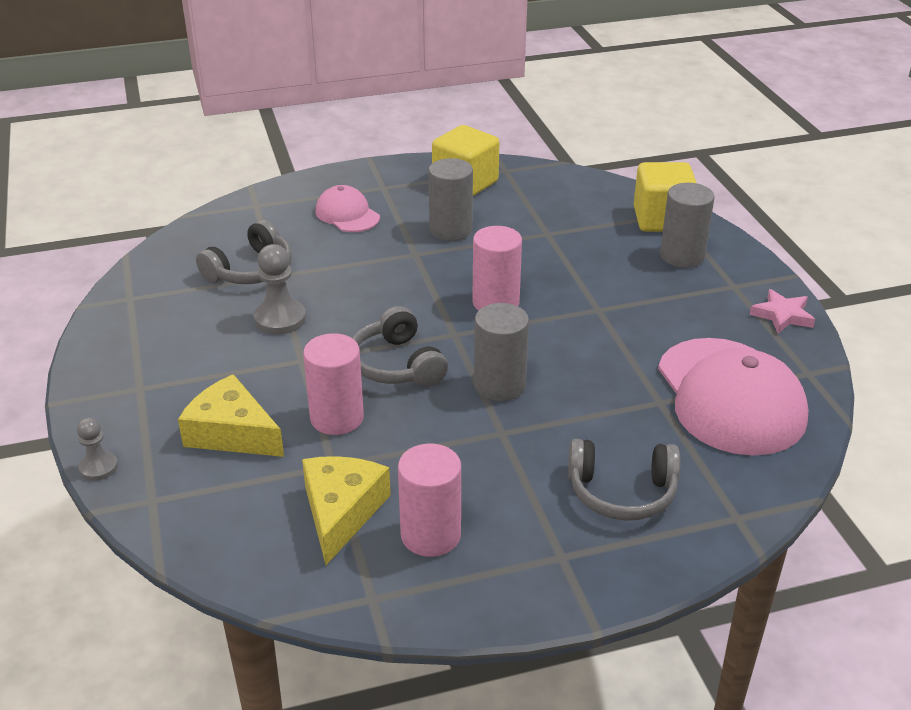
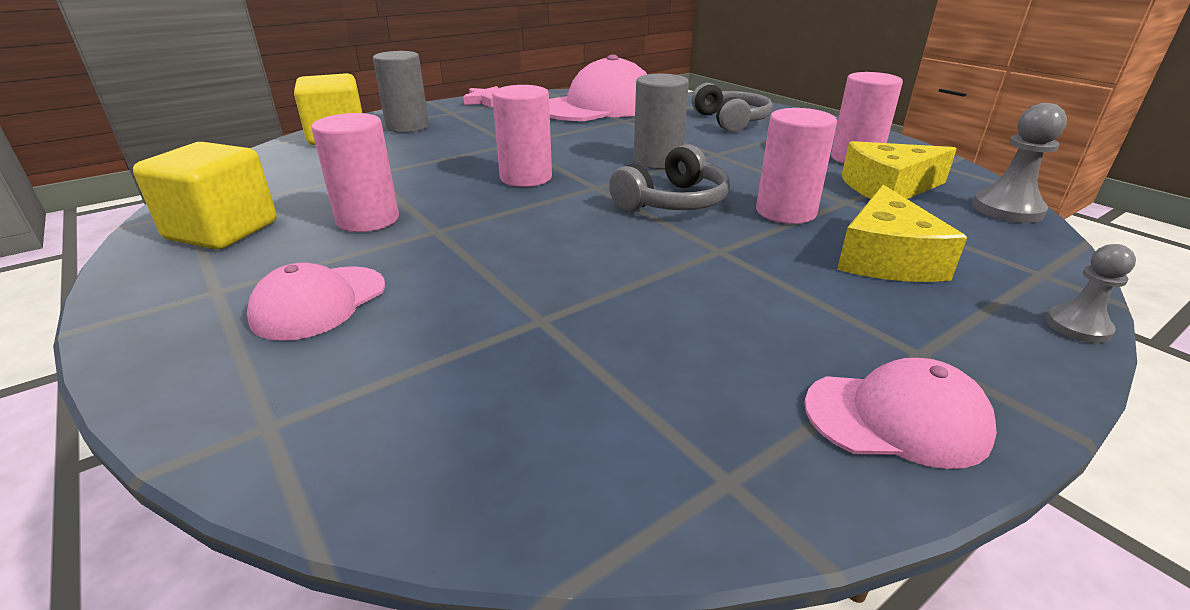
camera: 110 degrees left, 5 degrees down
grey headphones [196,220,292,284] -> none
grey pawn [254,244,306,335] -> grey pawn moved to [972,103,1067,223]
grey cylinder [428,158,473,241] -> pink cylinder [311,113,399,232]
none -> pink cap [804,358,997,469]

